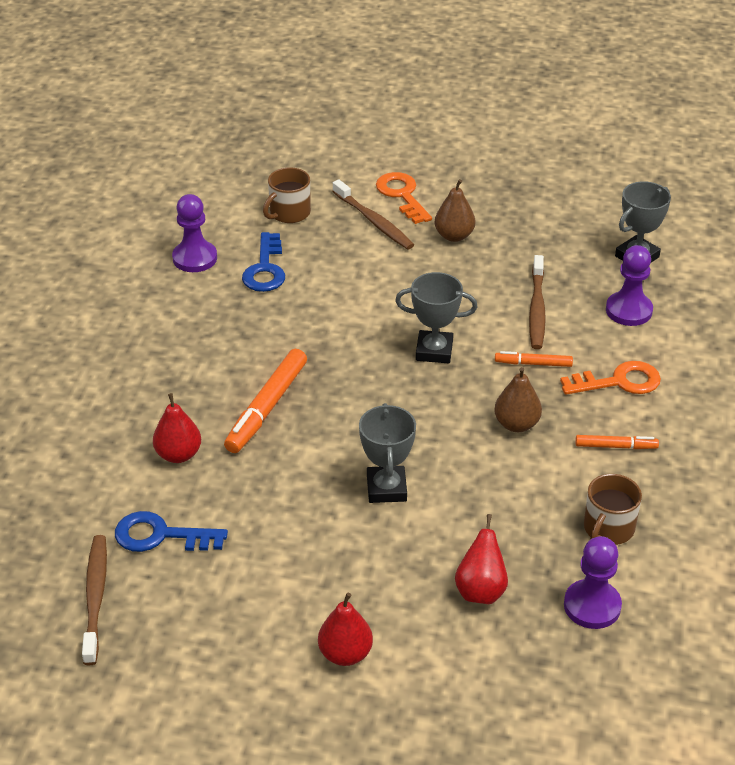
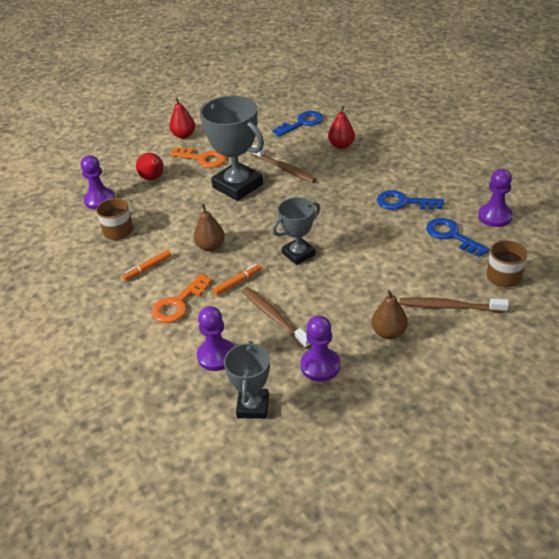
camera: 140 degrees right, 0 degrees up
brown toothbrush [82,535,107,665] -> brown toothbrush moved to [251,145,316,183]
orange marker [224,349,307,453] -> none
grey trophy [359,403,416,503] -> grey trophy [200,95,264,201], size x1.68
orange key [376,172,432,224] -> orange key moved to [170,147,226,168]
none -> purple pawn [300,315,340,382]
none -> blue key [377,190,444,210]

